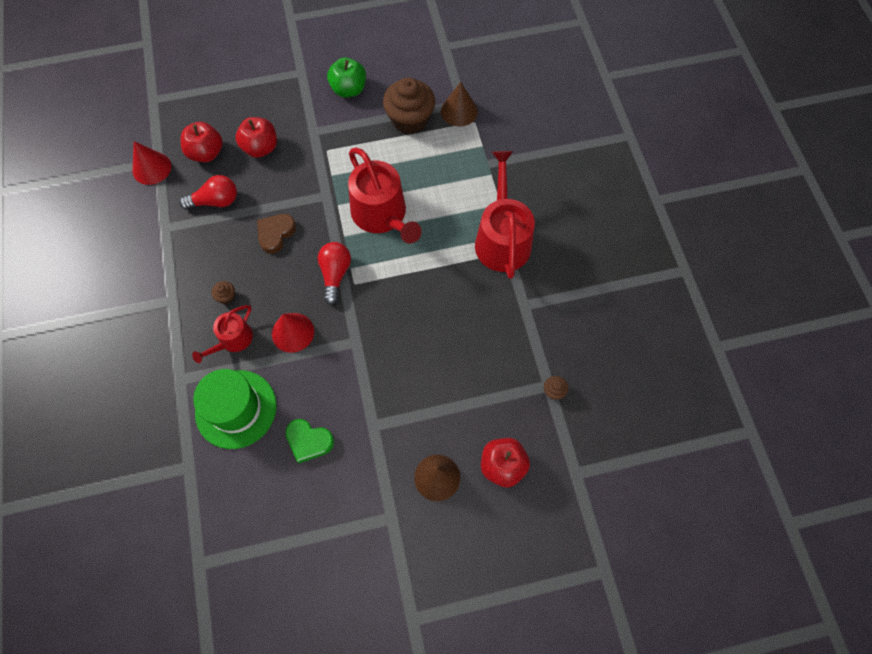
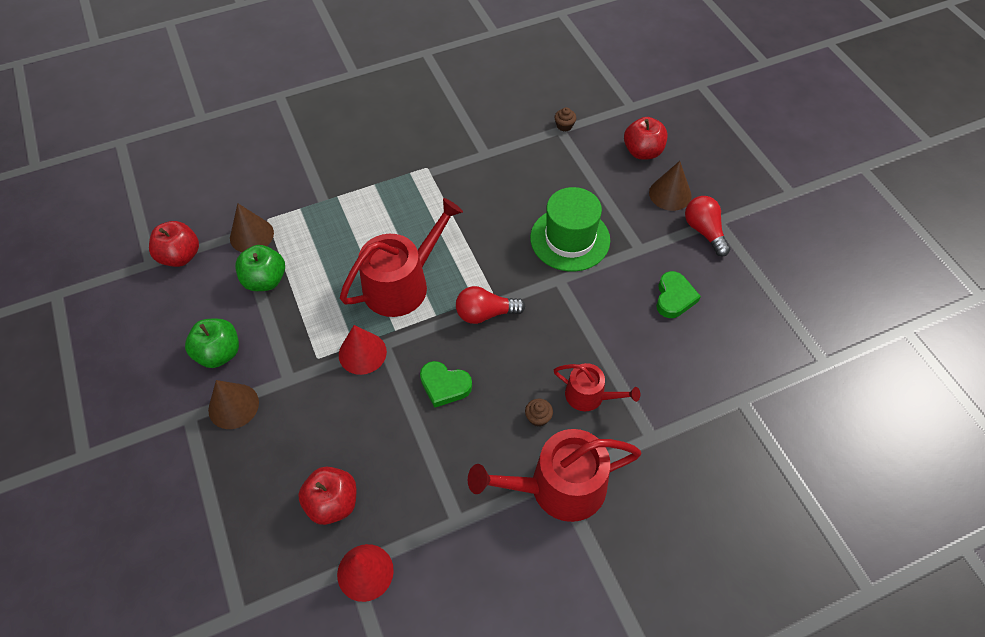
camera: 100 degrees left, 10 degrees down
red light bulb [179,175,237,210] -> red light bulb moved to [685,196,730,256]
green hat [193,369,277,449] -> green hat moved to [530,187,610,271]
red apple [235,117,277,158] -> red apple moved to [149,221,199,267]
brown heart [257,214,296,254] -> green heart [420,361,472,408]
red cone [272,313,314,353] -> red cone moved to [339,325,387,375]
brown cupcake [383,77,435,134] -> green apple [235,245,285,291]
red watering can [475,151,535,279] -> red watering can moved to [468,429,641,522]
none -> brown cone [208,380,259,429]

